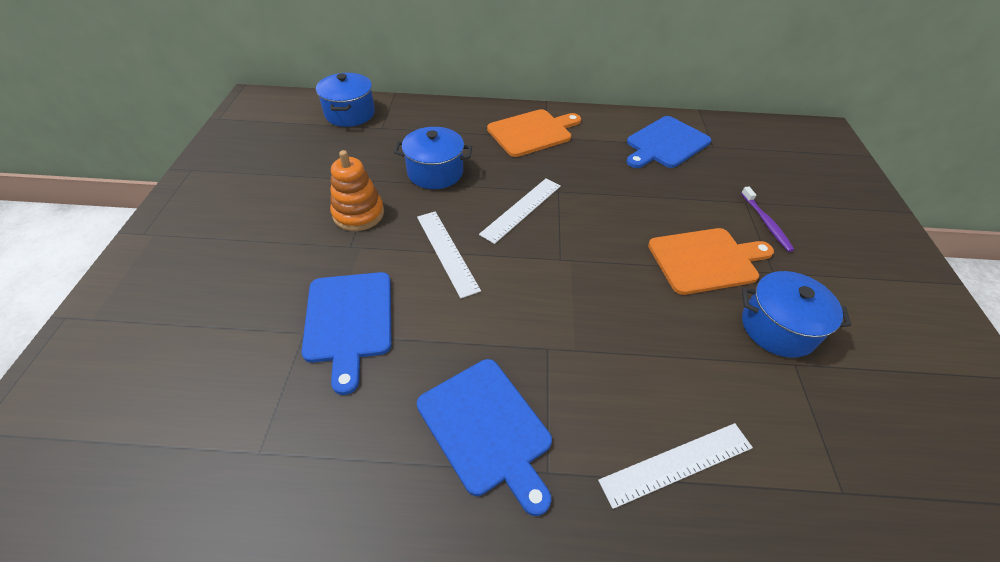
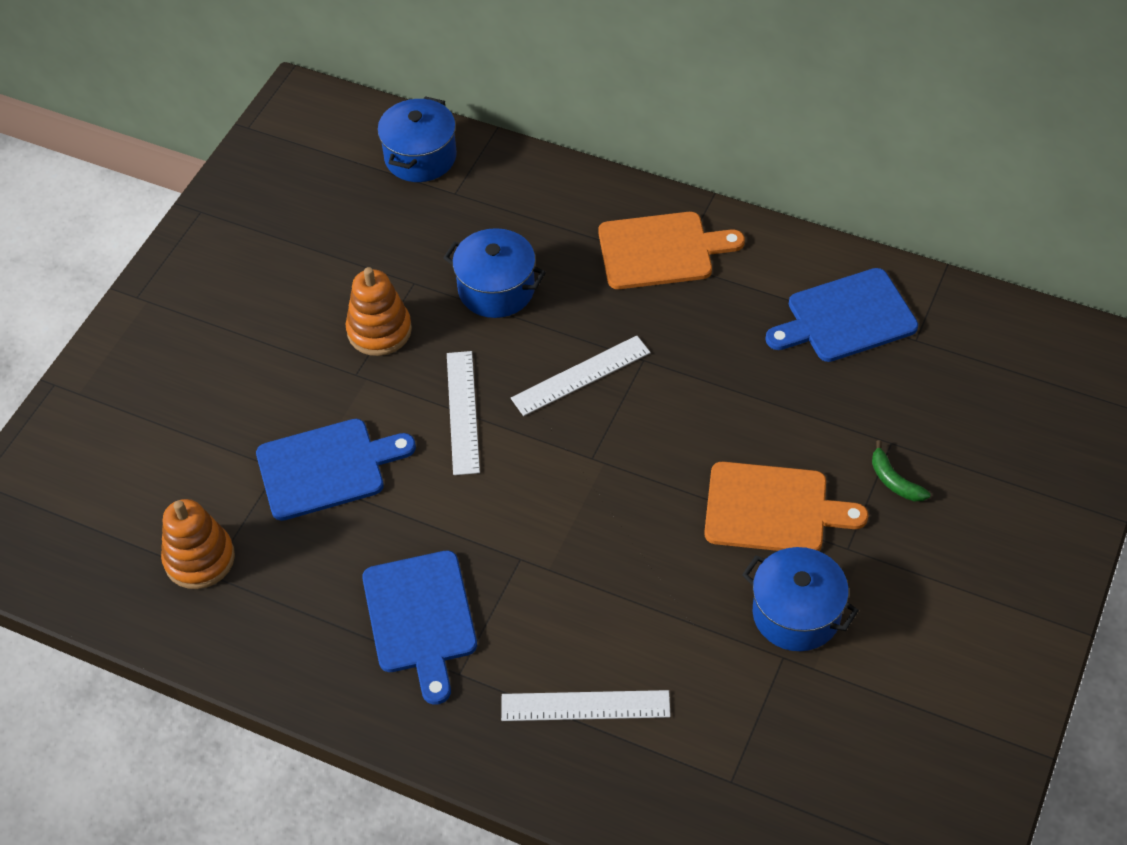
camera: 25 degrees right, 5 degrees up
blue cutting board [302,272,392,395] -> blue cutting board turned 120 degrees counterclockwise [256,419,416,521]
purple toothbrush [741,186,794,252] -> green banana [872,440,930,501]
none -> orange stacking toy [161,499,235,589]

